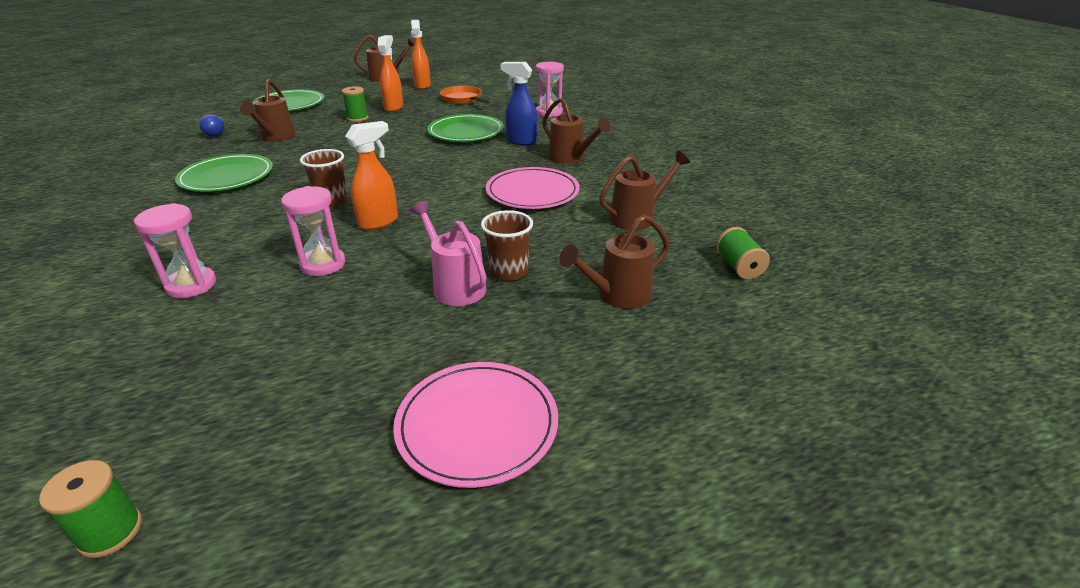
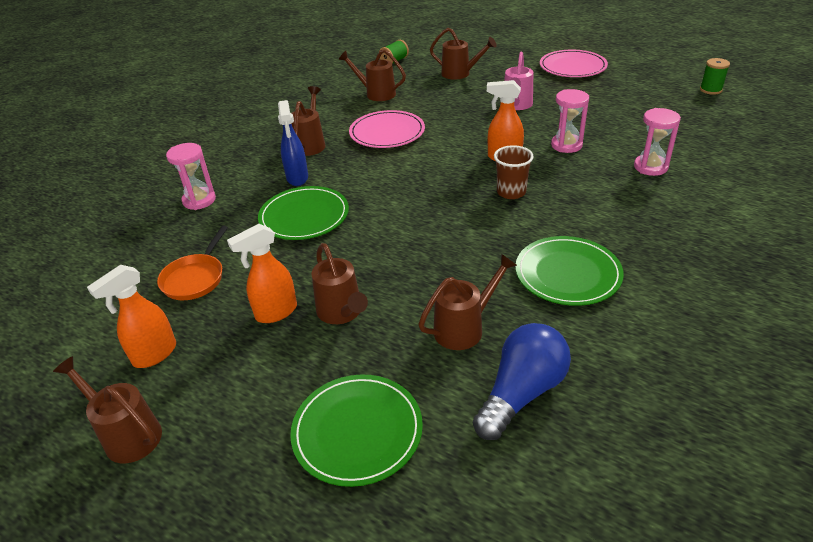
camera: 125 degrees left, 5 degrees up
blue light bulb [199,114,224,137] -> blue light bulb [473,323,571,440], size x1.90
green spool [342,86,368,122] -> brown watering can [312,243,368,324]
brown cup [481,210,533,281] -> none

